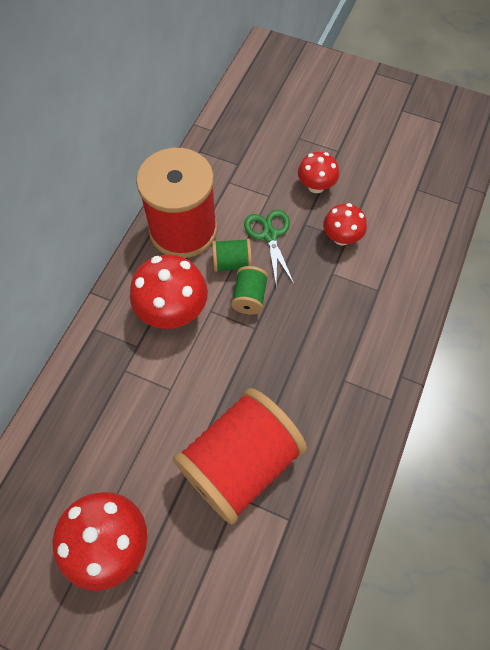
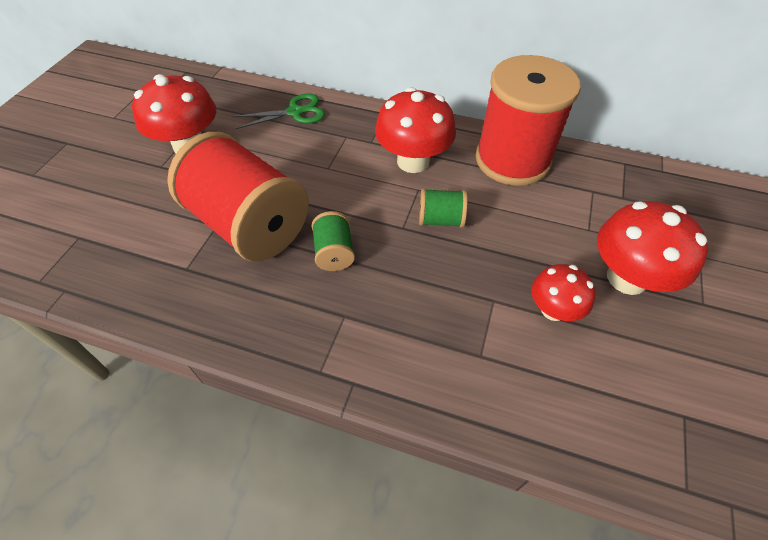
camera: 85 degrees right, 10 degrees down
green spool [212,239,252,272] -> green spool moved to [311,211,355,271]
green scissors [244,209,294,284] -> green scissors moved to [233,93,325,129]
red mushroom [298,152,339,193] -> red mushroom [597,201,708,295], size x1.65

